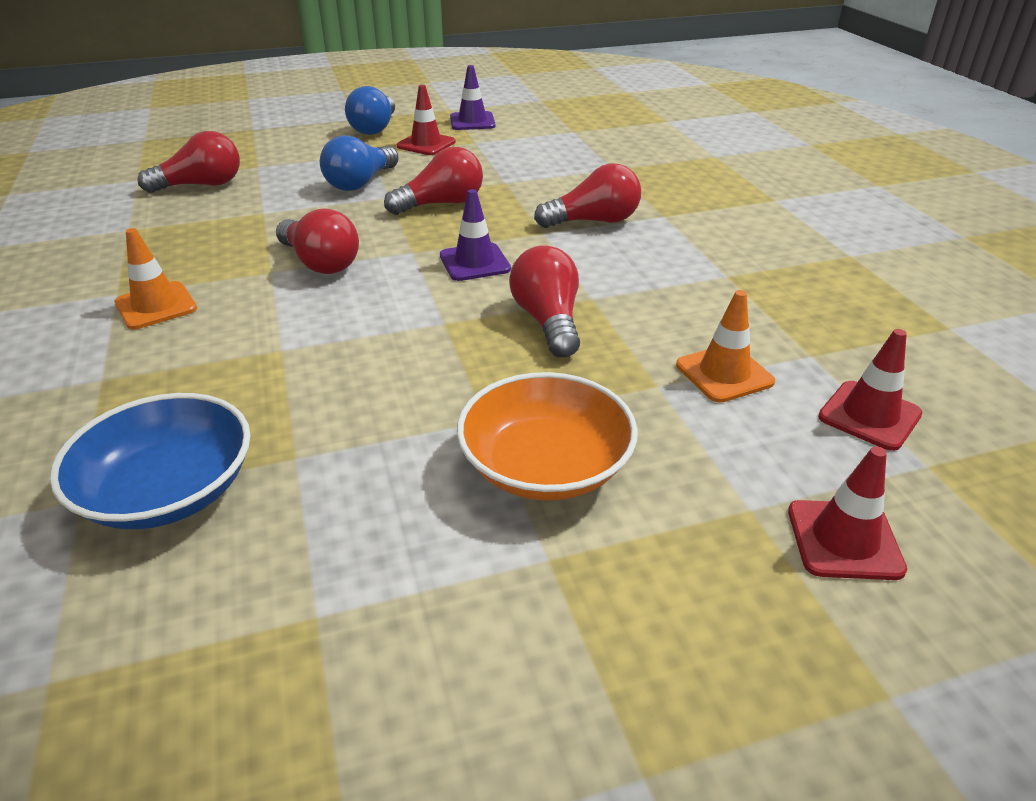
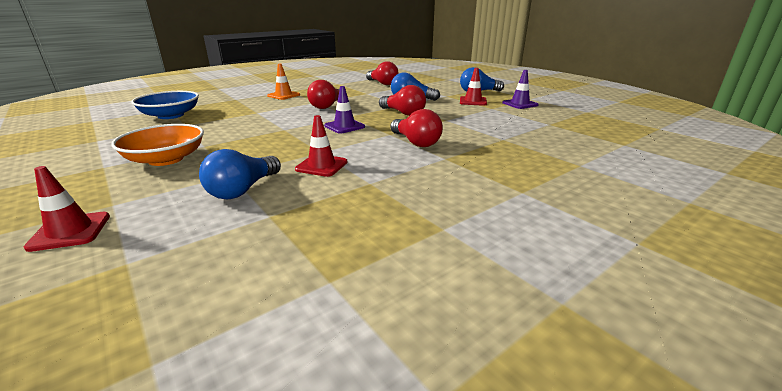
camera: 70 degrees right, 10 degrees down
red light bulb [509,245,580,358] -> none
orange traffic cone [676,290,775,403] -> blue light bulb [199,149,281,200]
red traffic cone [818,329,923,451] -> red traffic cone moved to [295,115,347,177]

